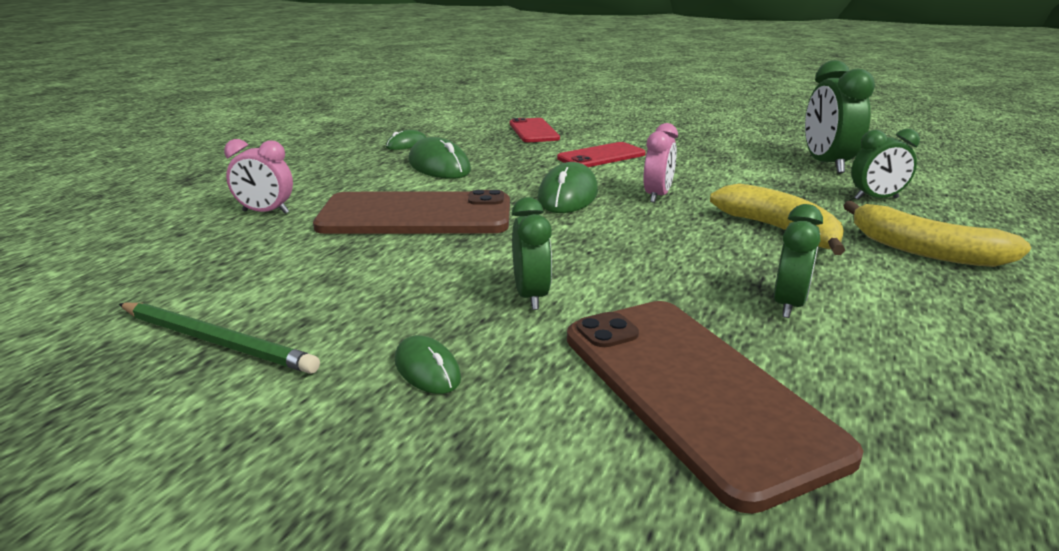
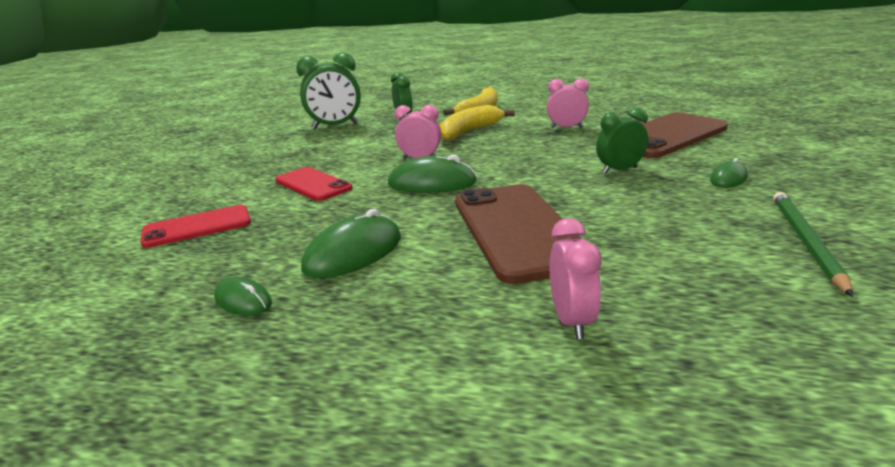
camera: 100 degrees left, 0 degrees up
green clock [774,204,823,318] -> pink clock [547,78,589,128]

